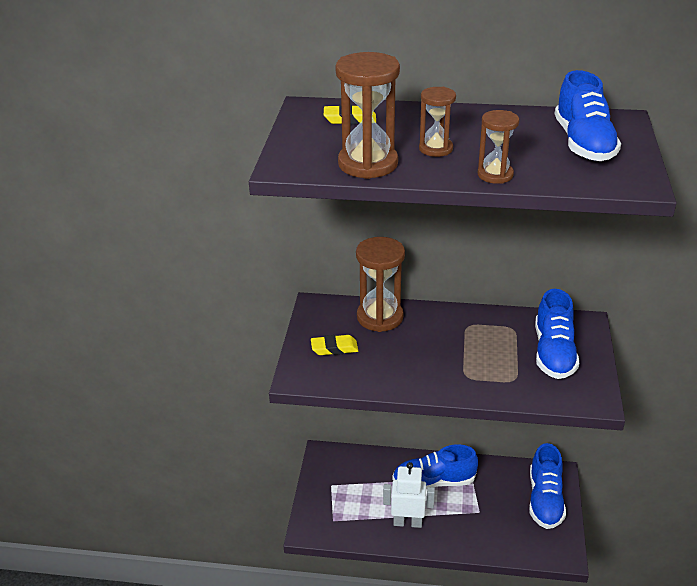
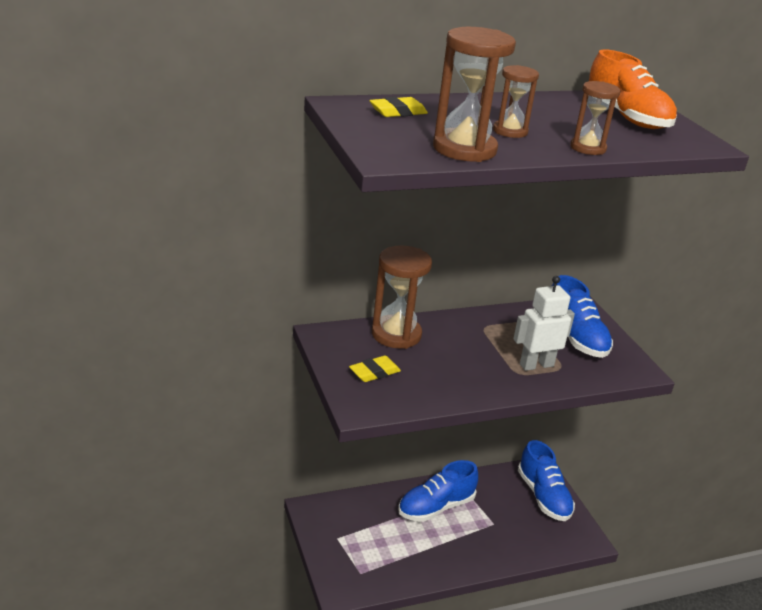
camera: 30 degrees left, 5 degrees down
white robot [383,462,435,528] -> white robot moved to [513,276,575,371]
blue shoe [555,70,621,161] -> orange shoe [589,49,677,129]

